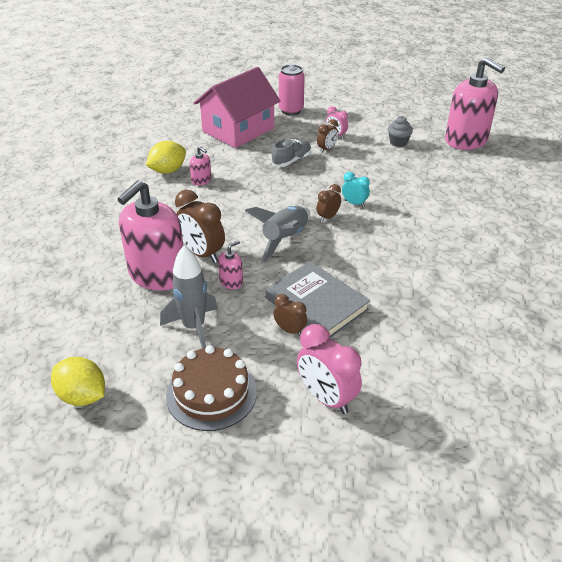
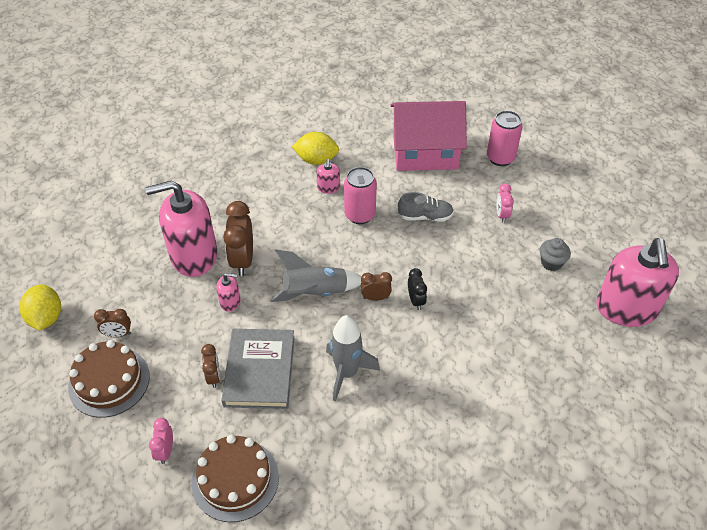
camera: 45 degrees right, 10 degrees up
grey rocket [160,245,218,349] -> grey rocket moved to [326,315,380,401]
pink clock [297,324,362,414] -> pink clock [149,418,173,464], size x0.55
brown clock [317,119,338,153] -> brown clock moved to [94,309,131,337]
turquoise clock [342,172,370,207] -> black clock [408,268,427,310]
none -> brown cake [192,435,279,522]
none -> pink can [344,167,377,224]

